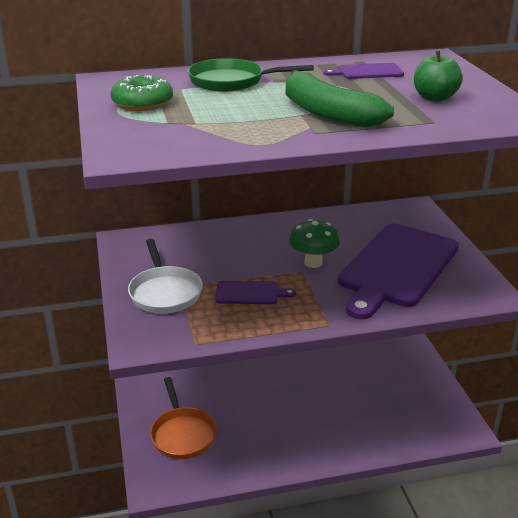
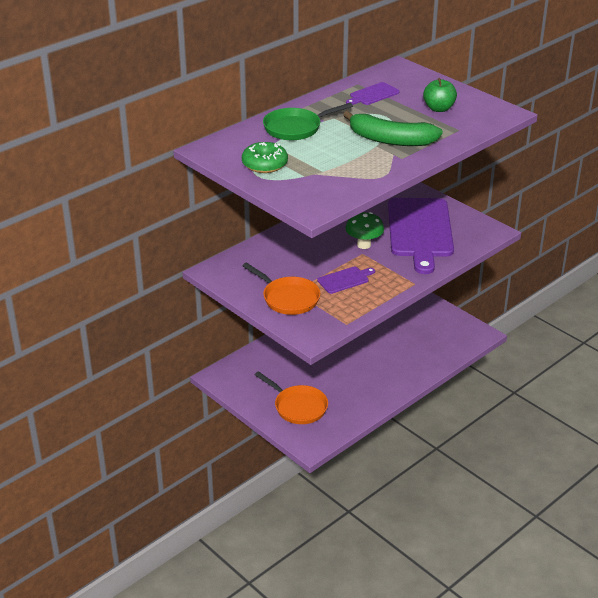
camera: 30 degrees left, 5 degrees up
white pan [128,239,203,314] -> orange pan [242,263,320,315]

